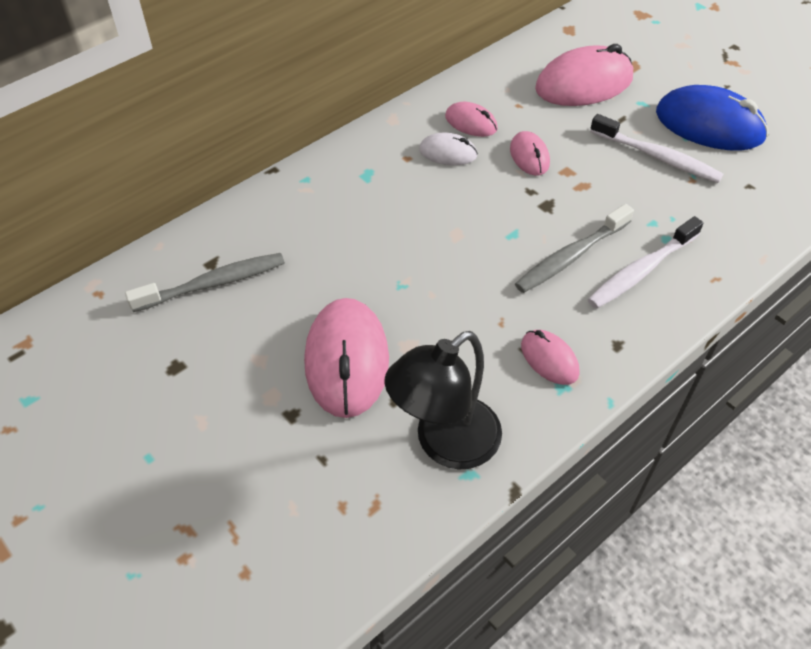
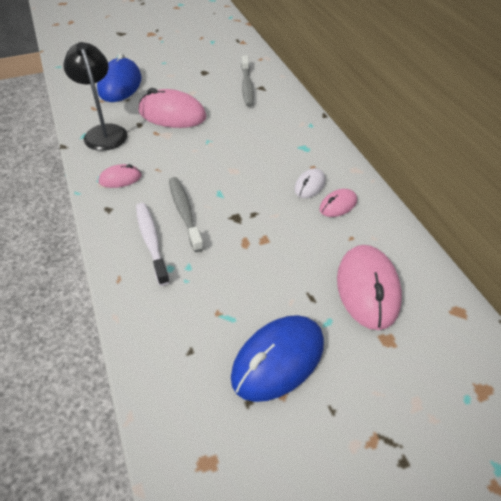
camera: 110 degrees right, 5 degrees down
pink mouse [510,131,550,176] -> none
white toothbrush [590,114,723,183] -> none
none -> blue mouse [97,53,141,102]

